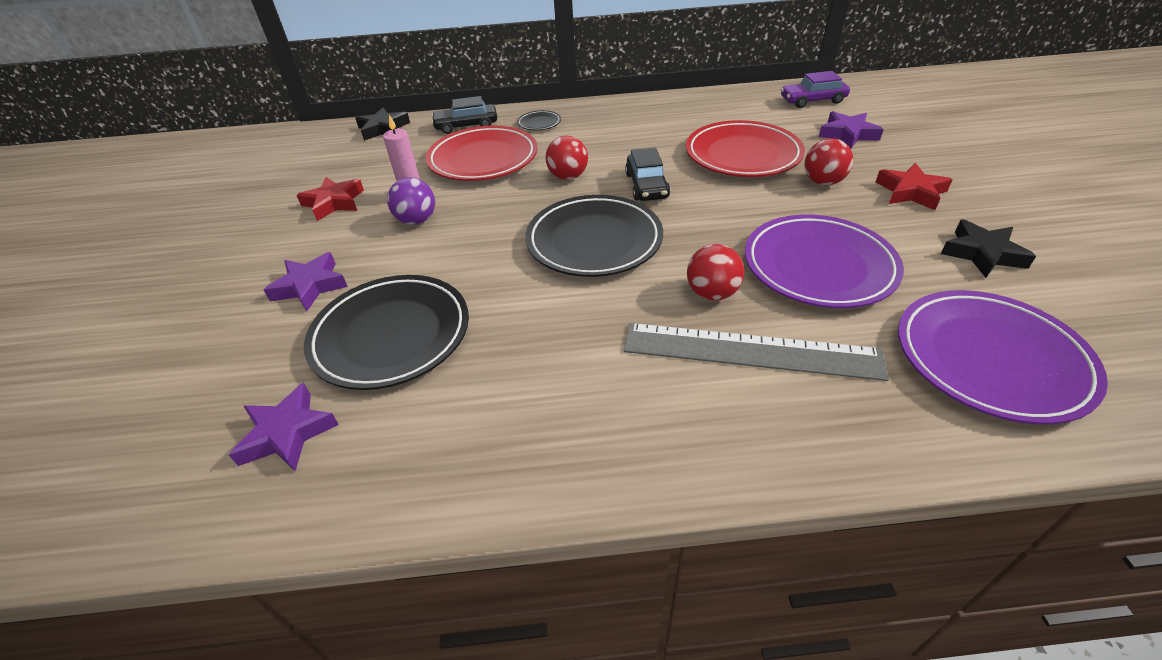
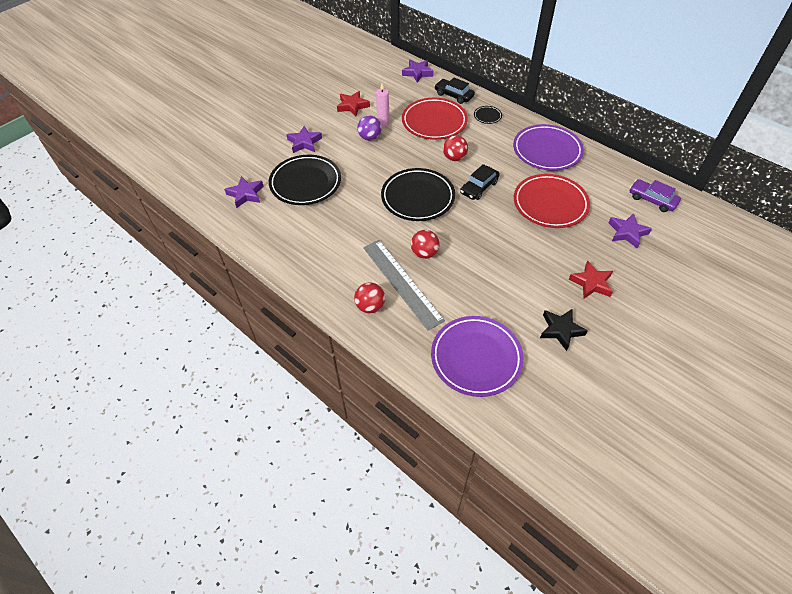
camera: 45 degrees right, 10 degrees up
black star [355,107,410,141] -> purple star [402,60,434,82]
purple plate [745,215,904,308] -> purple plate moved to [513,124,584,171]
red ball [805,139,853,185] -> red ball moved to [354,283,385,313]

